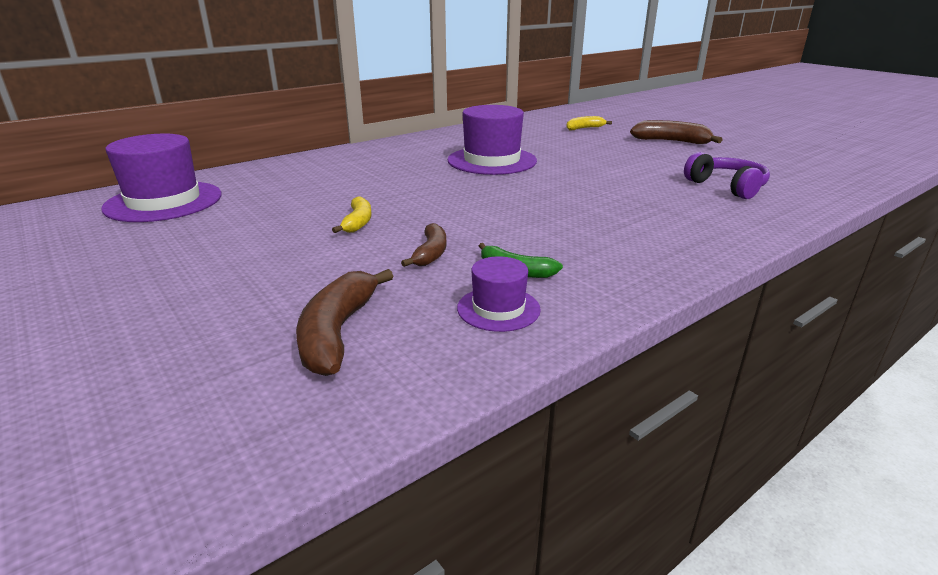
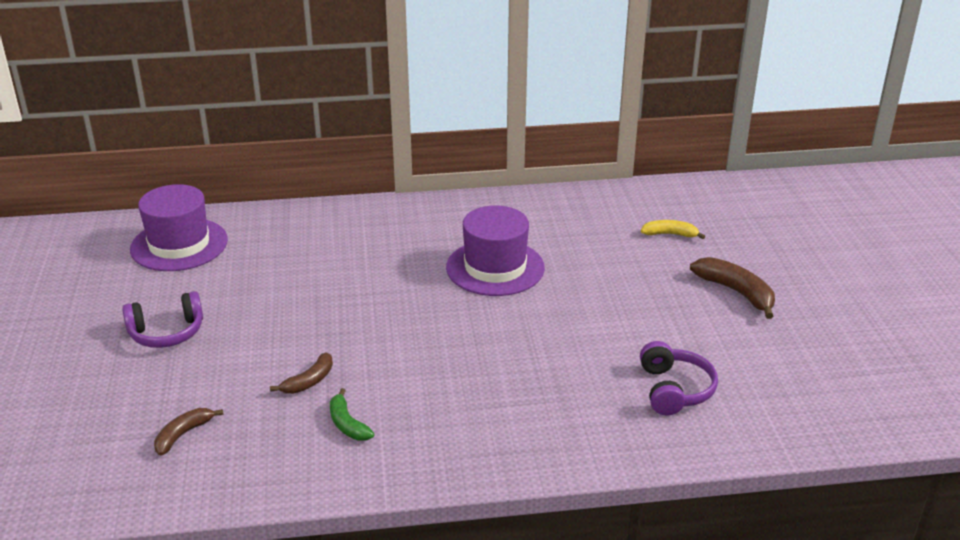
camera: 30 degrees right, 5 degrees up
brown banana [296,269,393,376] -> brown banana [154,408,223,456], size x0.63
yellow banana [332,196,372,233] -> none
purple hat [457,256,541,332] -> none
none -> purple headphones [122,291,203,348]

